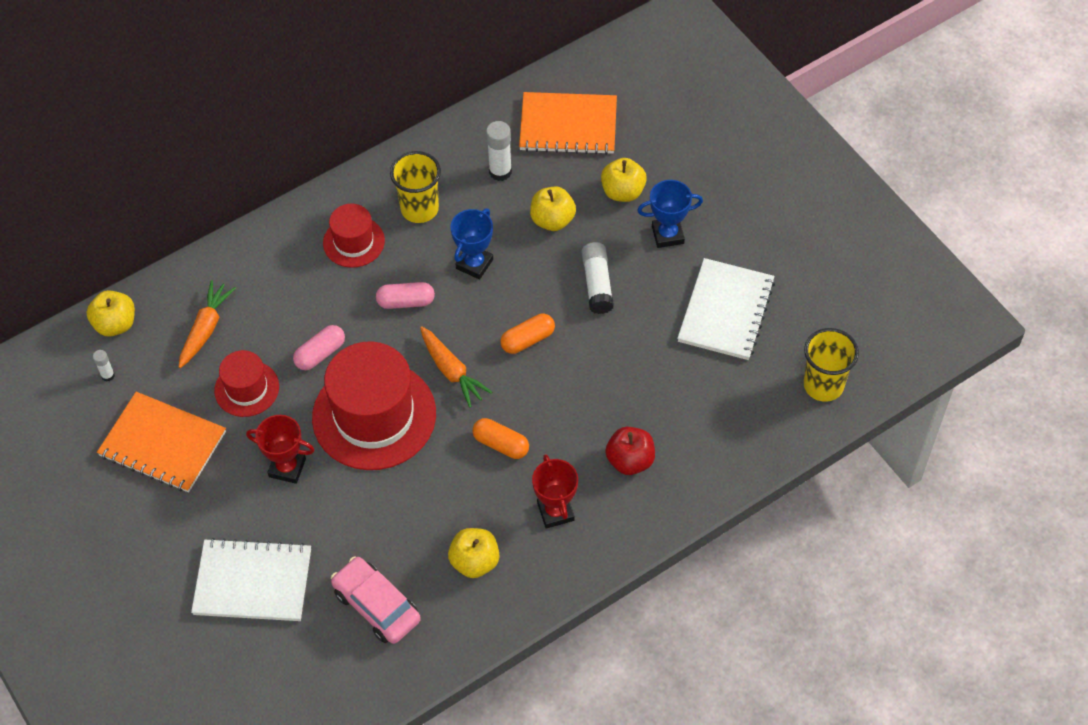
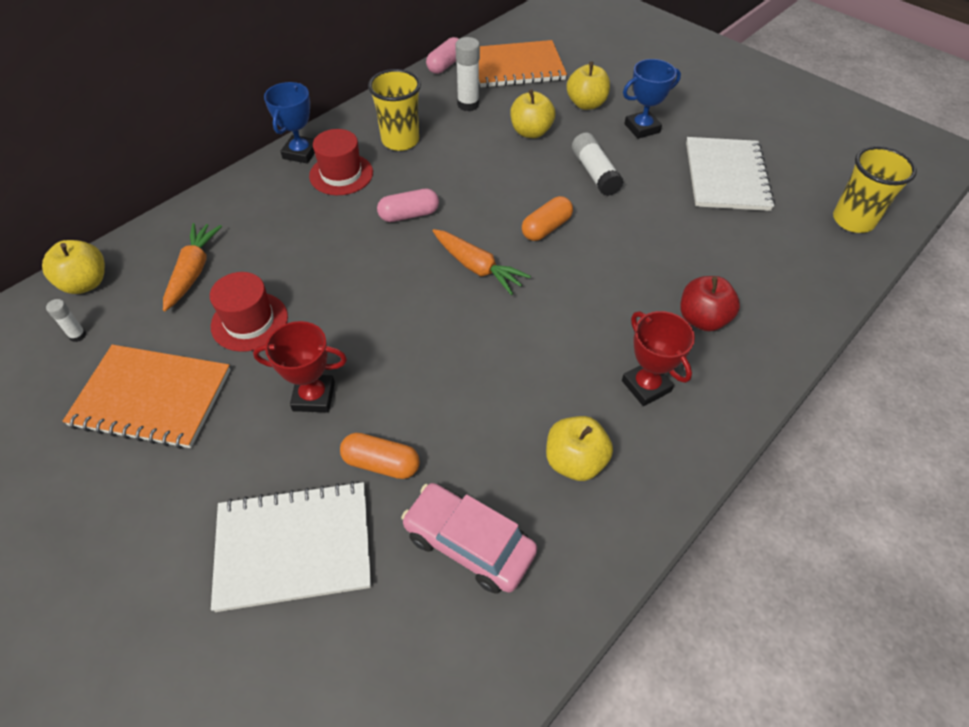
camera: 15 degrees left, 5 degrees down
pink capsule [293,325,345,370] -> pink capsule moved to [426,37,459,74]
red hat [312,341,436,470] -> none
blue trophy [450,209,493,279] -> blue trophy moved to [264,82,315,164]
orange capsule [473,418,529,459] -> orange capsule moved to [340,433,420,479]

